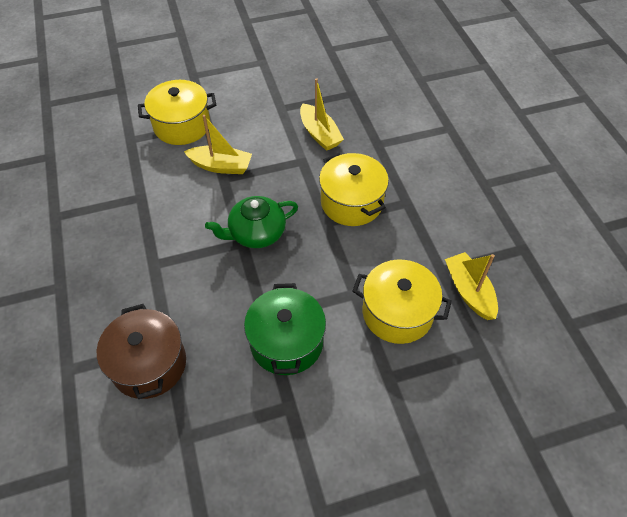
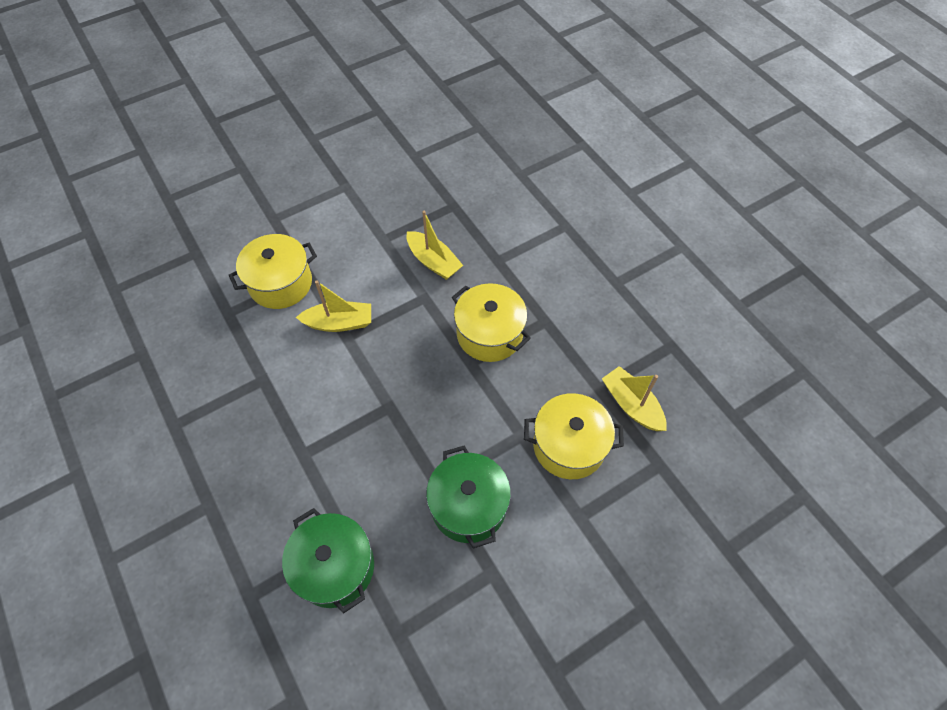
camera: 15 degrees left, 5 degrees up
brown pot [97,304,186,399] -> green pot [282,508,374,614]
green teapot [205,196,298,248] -> none

